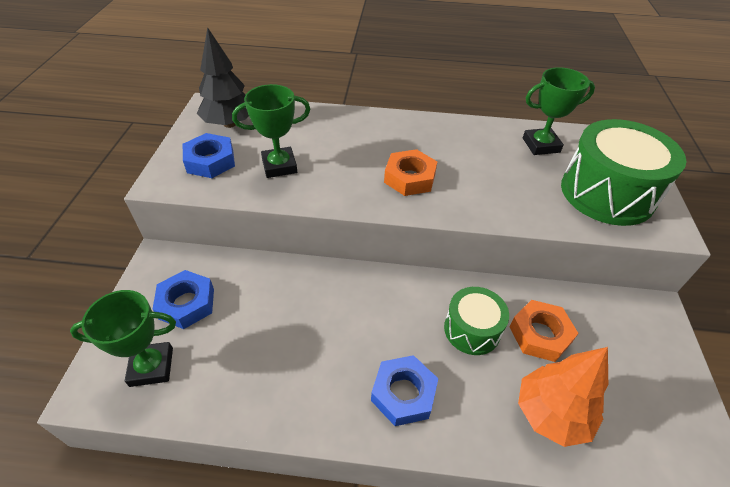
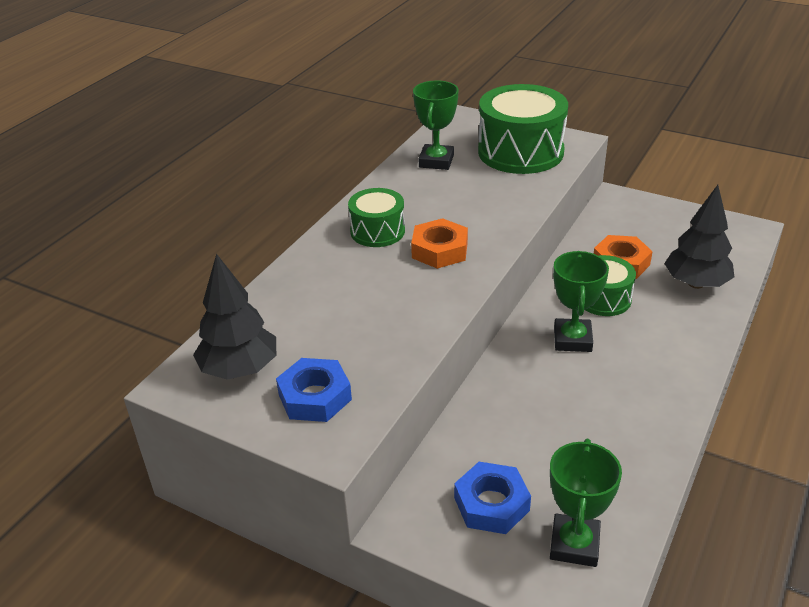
camera: 65 degrees left, 10 degrees down
green trophy [232,84,310,178] -> green trophy moved to [553,251,609,352]
blue nut [371,355,438,426] -> none
orange tree [518,347,608,447] -> black tree [664,185,734,289]
none -> green drum [348,188,405,247]

